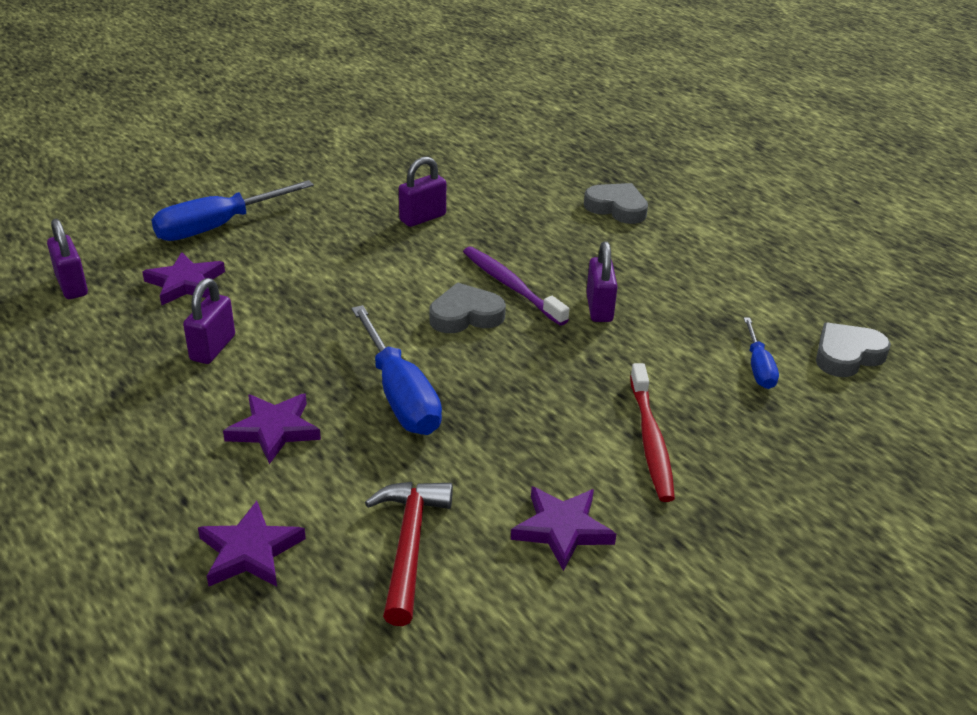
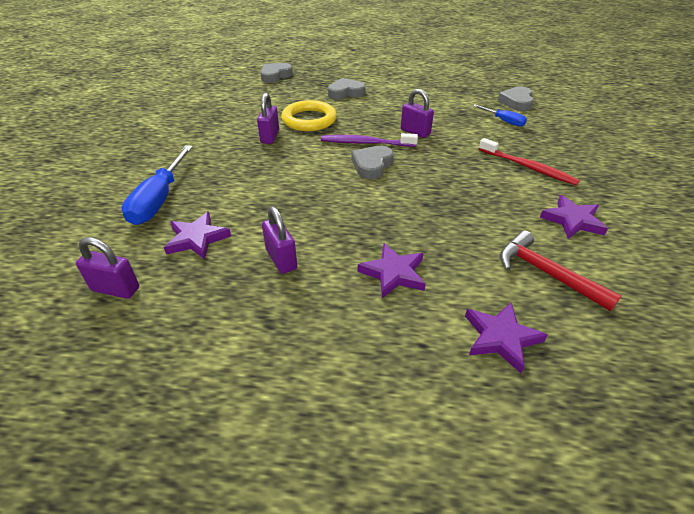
camera: 45 degrees left, 5 degrees up
blue screwdriver [352,305,442,435] -> none
none -> grey heart [260,63,293,83]
none -> yellow ring [281,100,337,131]

